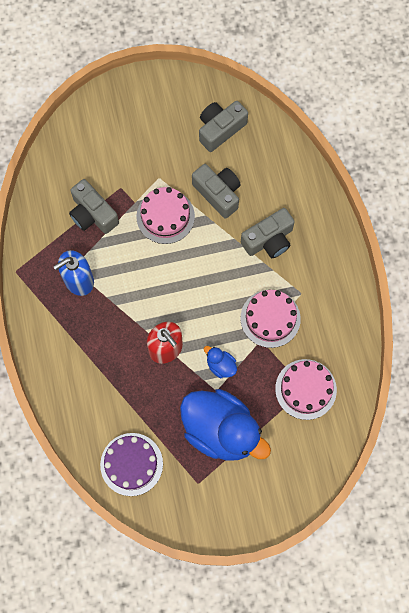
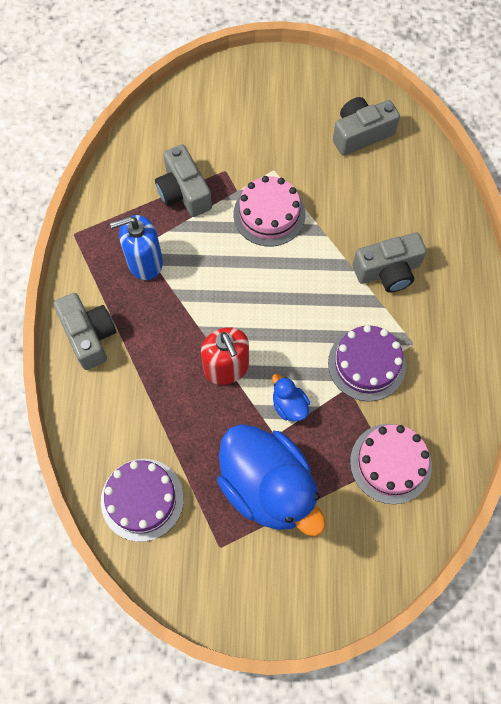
camera: 15 degrees right, 5 degrees down
grey camera [192,164,241,219] -> grey camera moved to [53,293,116,370]
pink cake [241,290,301,348] -> purple cake [328,325,406,401]

